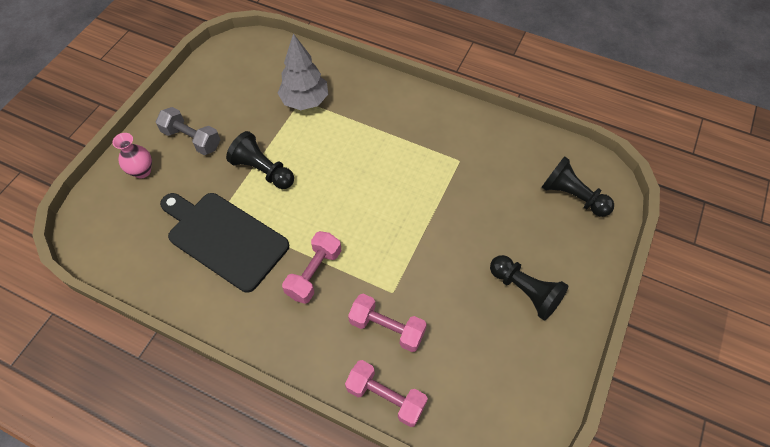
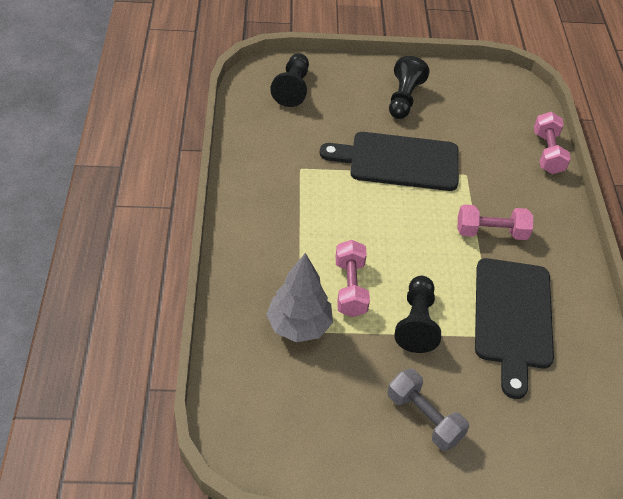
camera: 120 degrees left, 10 degrees down
pink vase [112,133,152,179] -> none
grey dumbbell [156,107,220,155] -> grey dumbbell turned 45 degrees counterclockwise [387,368,469,451]
pink dumbbell [348,294,427,352] -> pink dumbbell moved to [335,240,370,317]
none -> black cutting board [320,132,459,191]

